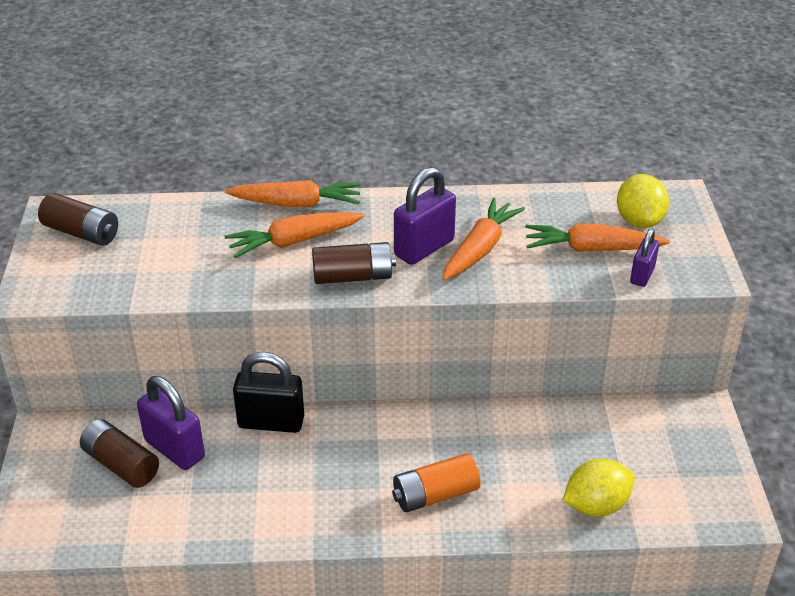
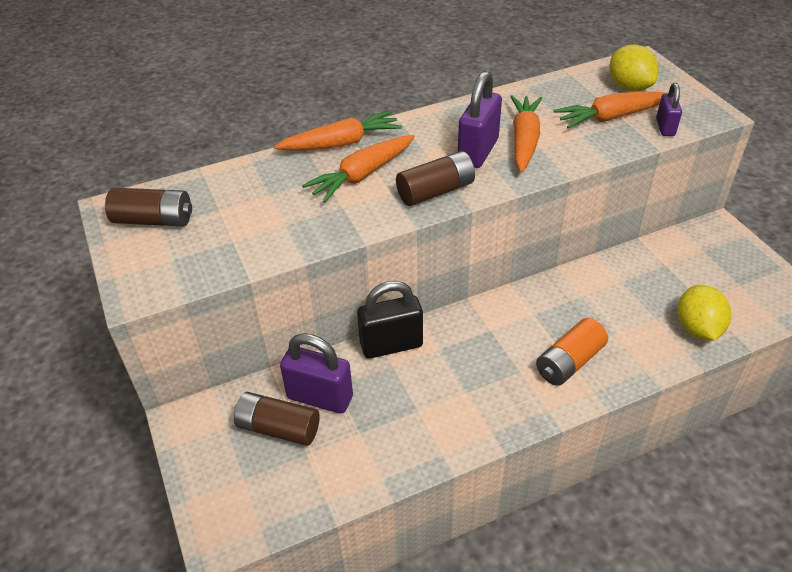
camera: 20 degrees left, 5 degrees up
yellow lemon [563,459,635,517] -> yellow lemon turned 45 degrees counterclockwise [677,285,731,341]

